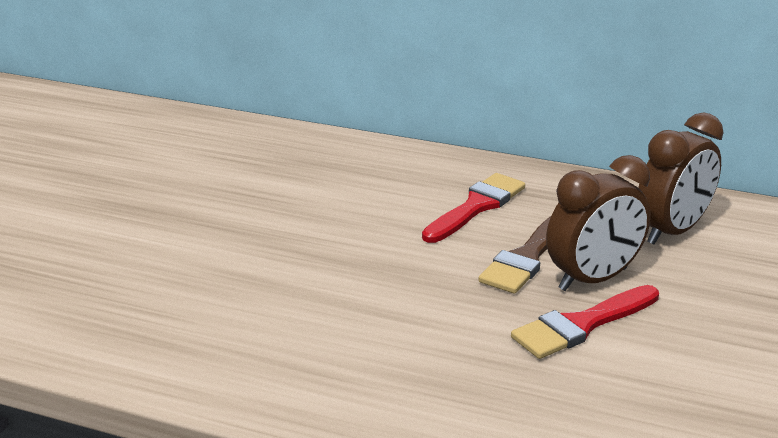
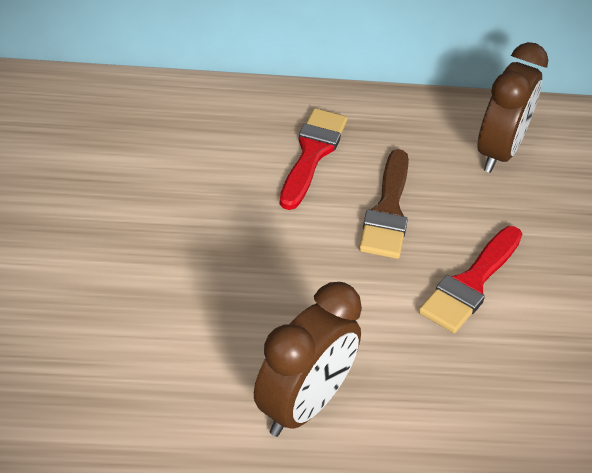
camera: 25 degrees left, 15 degrees up
brown clock [546,155,651,291] -> brown clock moved to [254,282,362,437]

